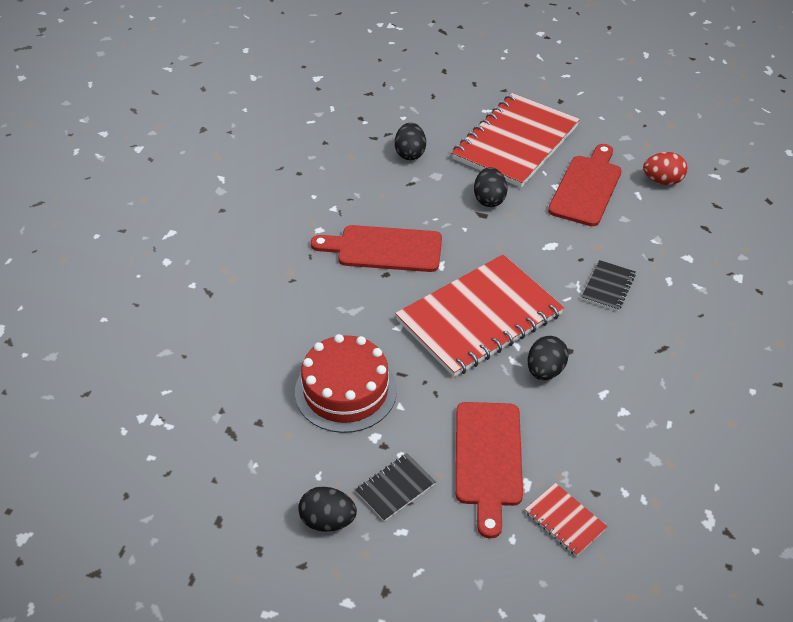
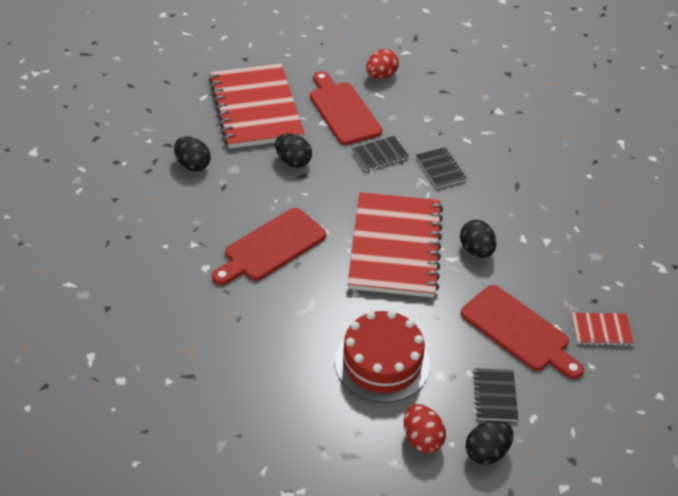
camera: 50 degrees left, 0 degrees up
none -> black notebook [351,136,409,171]
none -> red egg [404,404,446,453]

